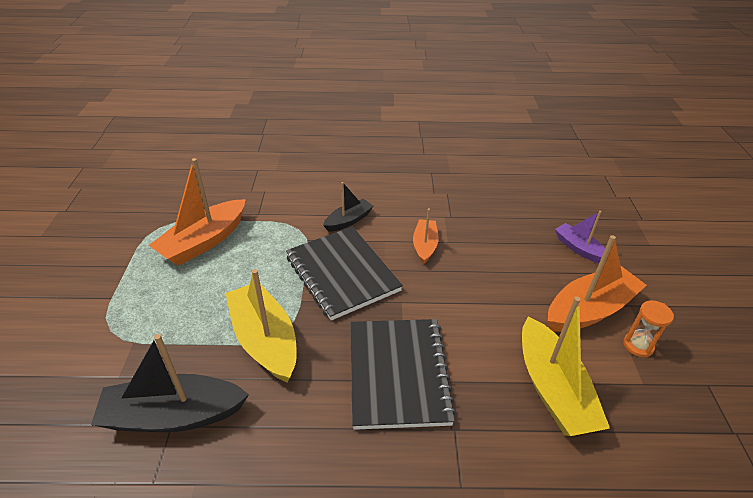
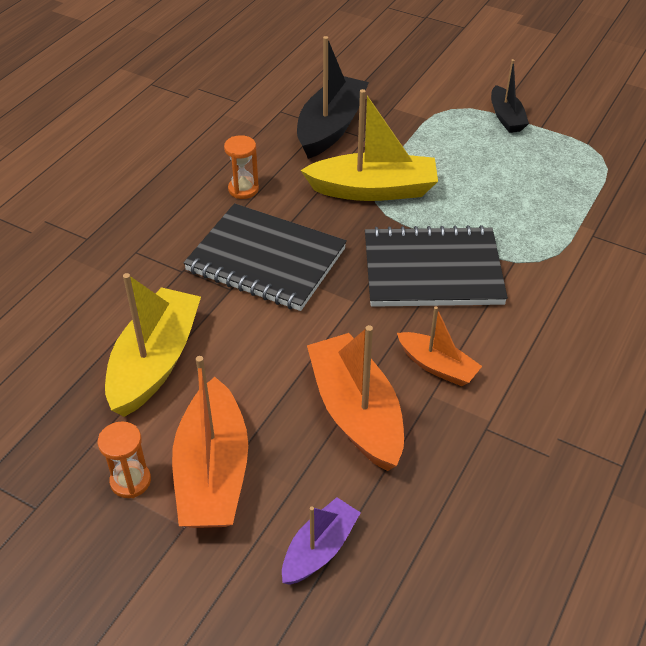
camera: 120 degrees right, 5 degrees up
orange boat [149,158,246,266] -> orange boat moved to [307,325,404,471]
black boat [323,182,373,232] -> black boat moved to [491,59,529,133]
yellow boat [522,297,610,436] -> yellow boat turned 90 degrees clockwise [105,273,201,417]
purple boat [555,211,605,263] -> purple boat turned 45 degrees counterclockwise [282,497,361,585]
none -> orange hourglass [224,135,259,199]

